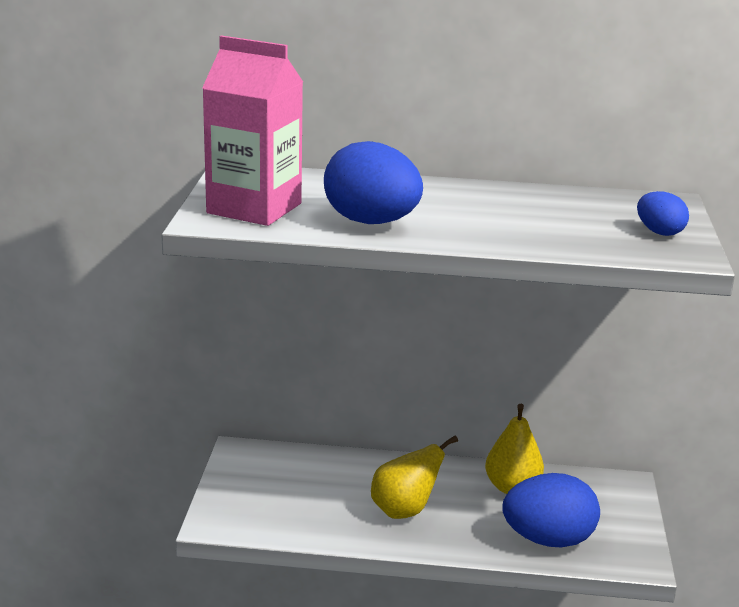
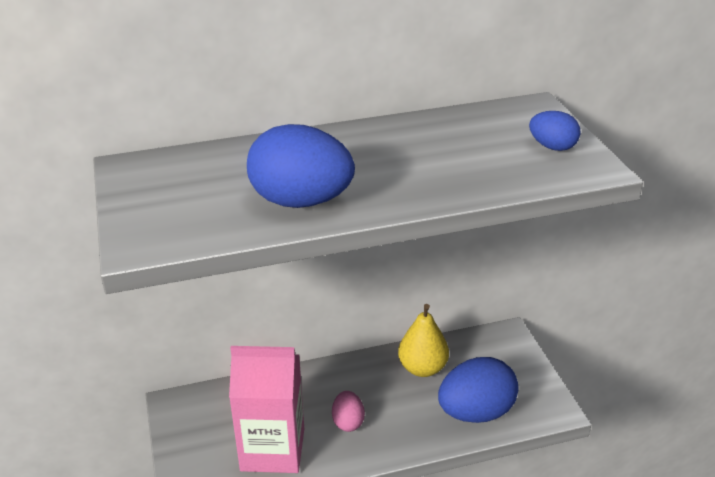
camera: 20 degrees left, 10 degrees up
pink carton [202,35,303,226] -> pink carton moved to [229,346,304,473]
yellow pear [371,435,458,519] -> pink egg [332,391,365,432]

